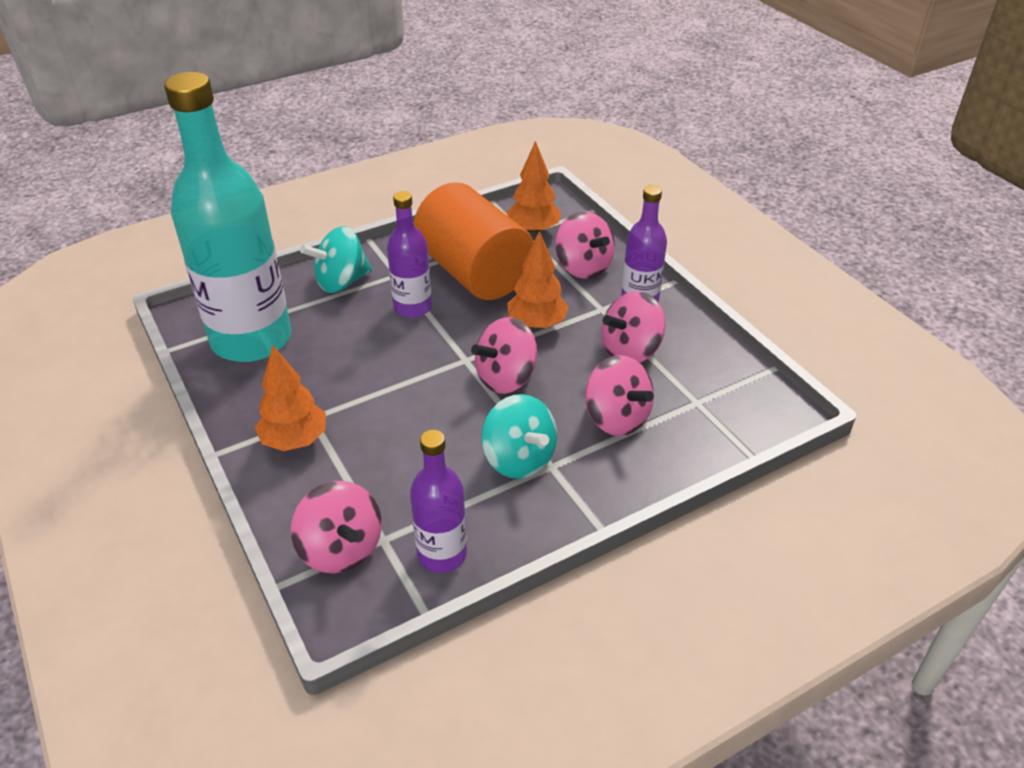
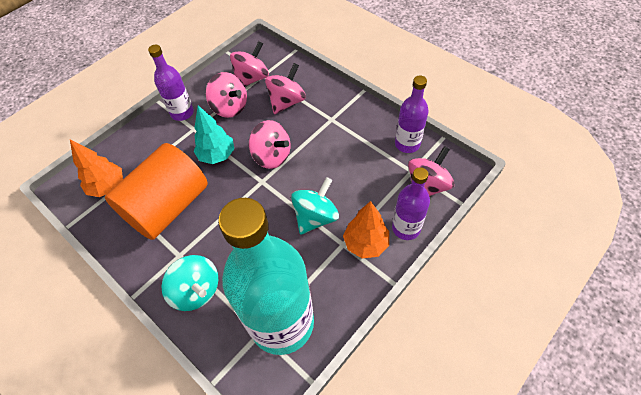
camera: 105 degrees left, 15 degrees up
purple bottle [387,191,432,318] -> purple bottle moved to [392,167,430,240]
turquoise spinning top [481,394,557,479] -> turquoise spinning top moved to [291,177,339,235]
orange tree [507,231,569,329] -> turquoise tree [194,105,234,164]
pink spinning top [555,211,615,279] -> pink spinning top moved to [230,41,269,86]

